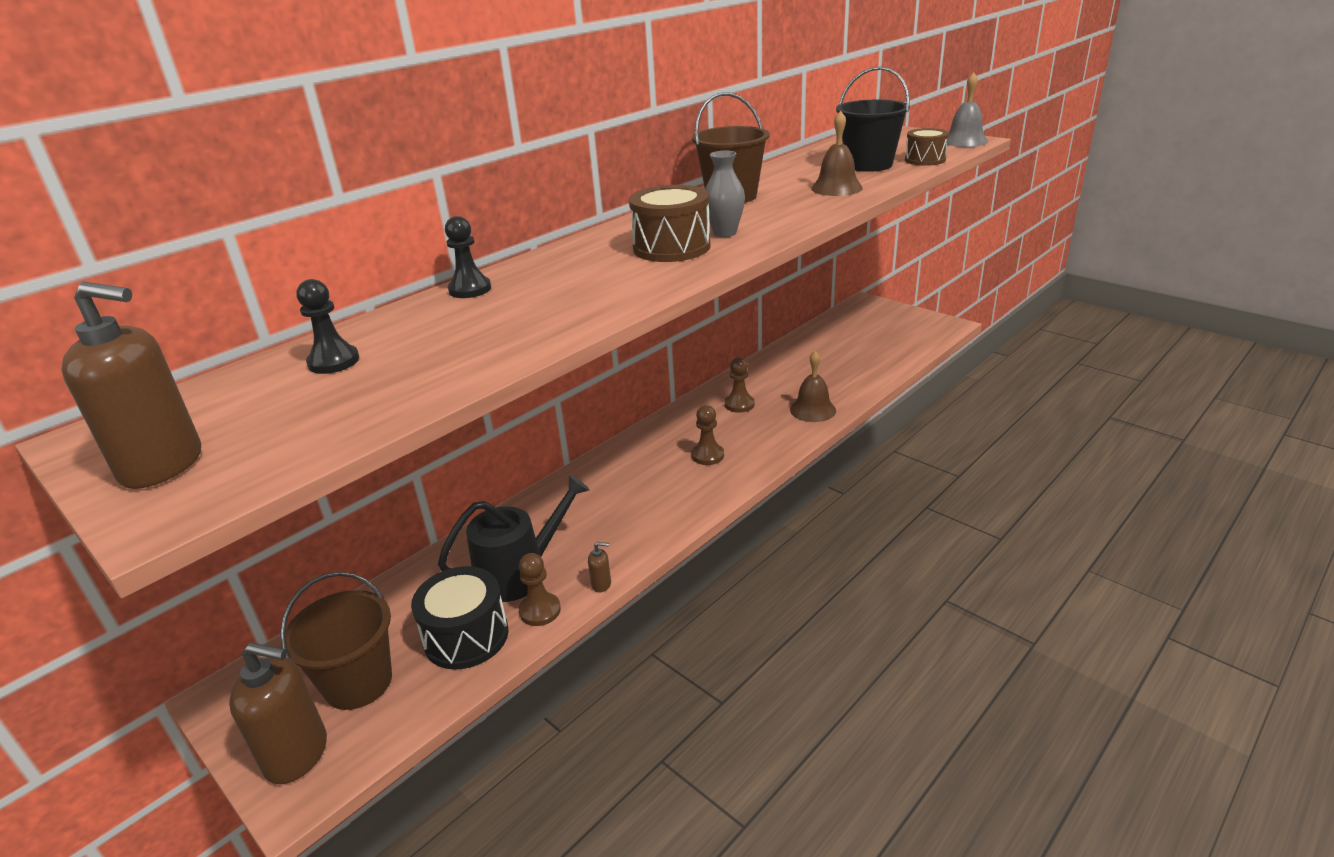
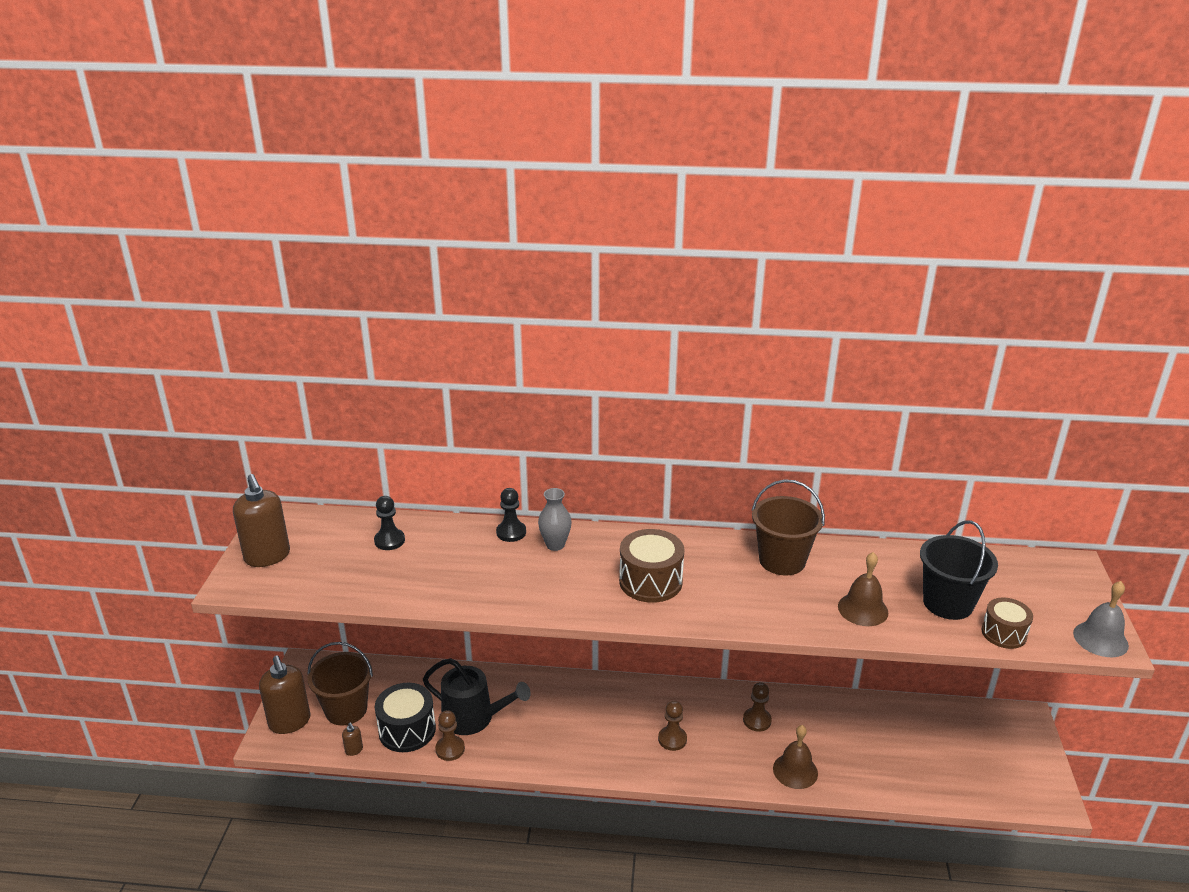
camera: 50 degrees right, 0 degrees up
brown soap dispenser [588,542,611,592] -> brown soap dispenser moved to [342,722,363,756]
grey vase [705,151,745,237] -> grey vase moved to [538,488,572,551]

